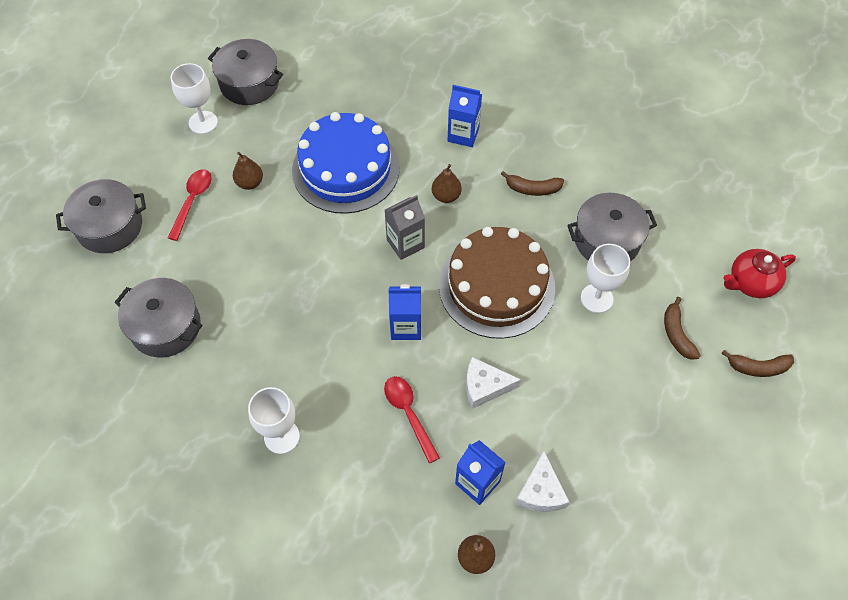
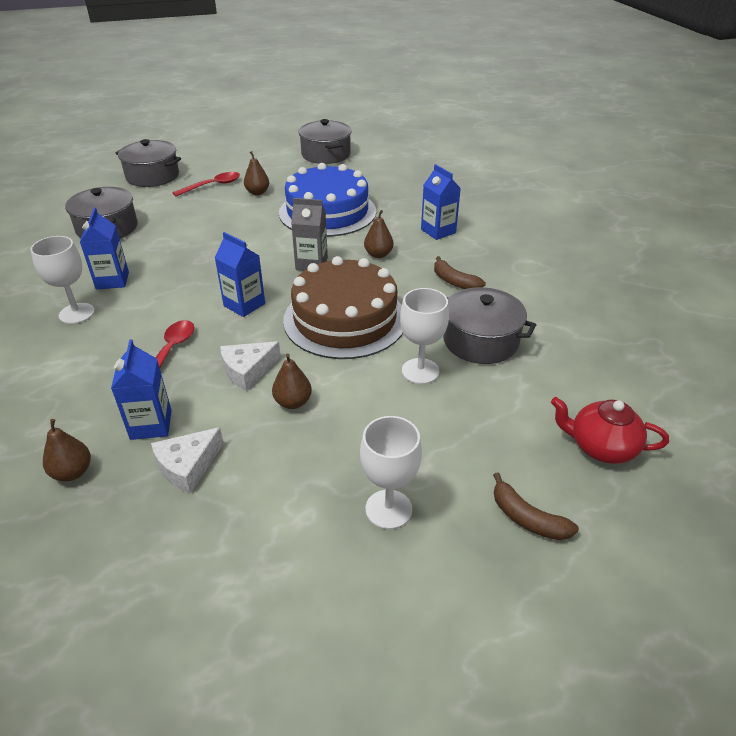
camera: 40 degrees right, 20 degrees down
white goblet [171,63,218,134] -> white goblet moved to [360,416,422,529]
white cheese [466,357,521,409] -> white cheese turned 75 degrees counterclockwise [220,341,281,391]
brown banana [664,297,701,360] -> none
none -> blue carton [80,208,129,290]
none -> brown pear [272,353,312,409]

